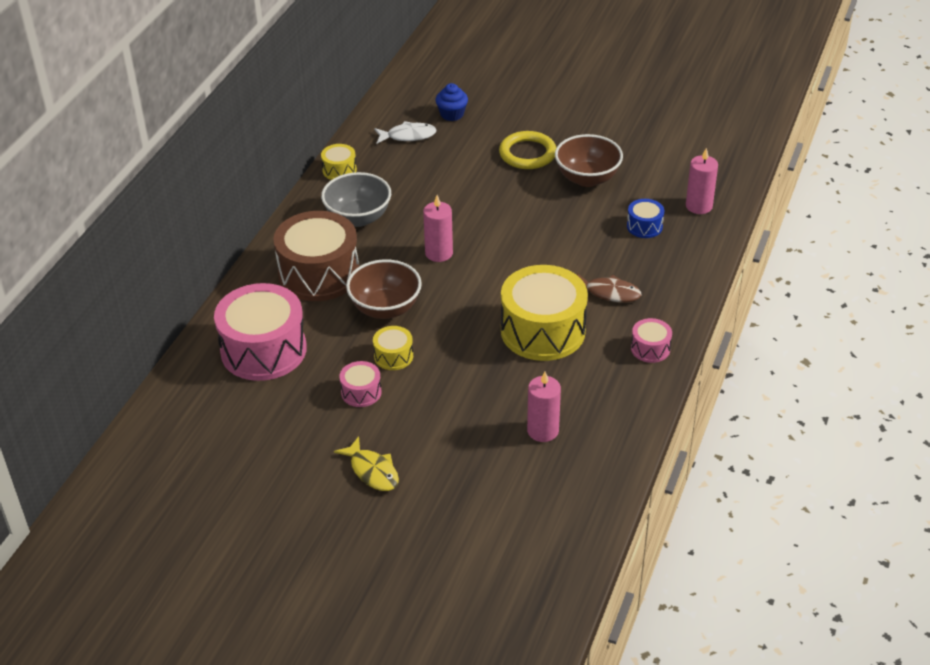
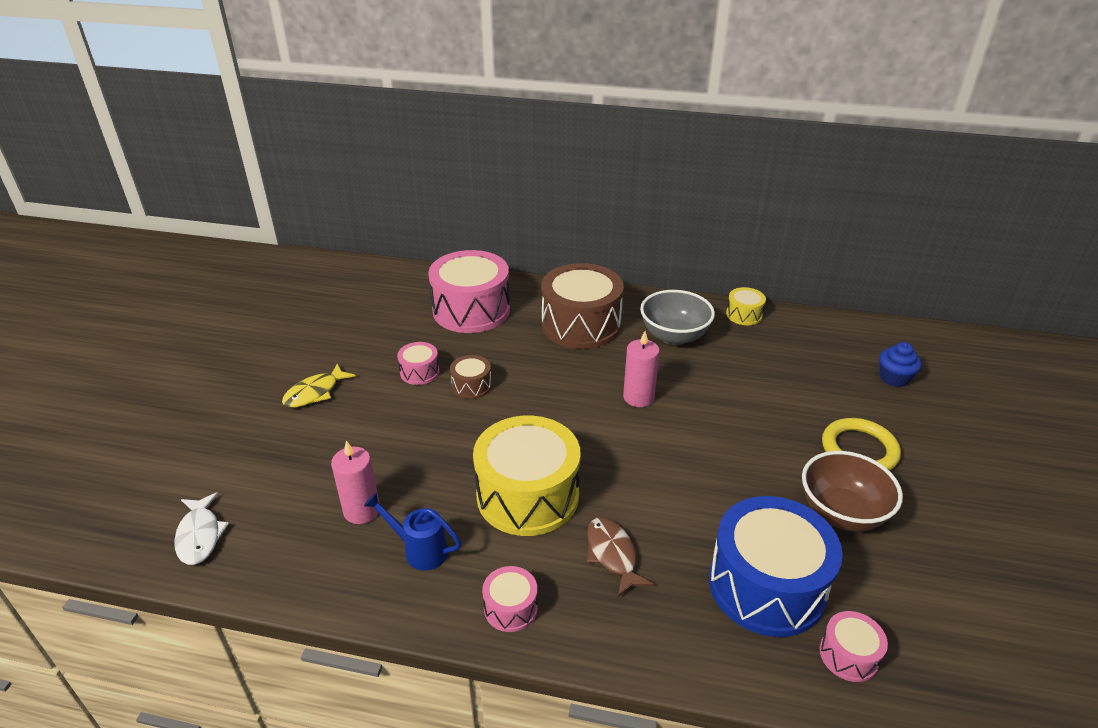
camera: 80 degrees right, 5 degrees down
brown bowl [346,259,422,319] -> none
yellow drum [373,326,413,370] -> brown drum [450,355,492,399]
white fish [374,121,436,144] -> white fish moved to [174,492,229,565]
brown fish [577,273,642,302] -> brown fish turned 150 degrees clockwise [587,517,654,597]
blue drum [627,199,664,238] -> blue drum [709,496,843,637], size x2.19
pink candle [686,148,718,214] -> pink drum [820,611,888,682]
none -> blue watering can [364,493,461,571]

